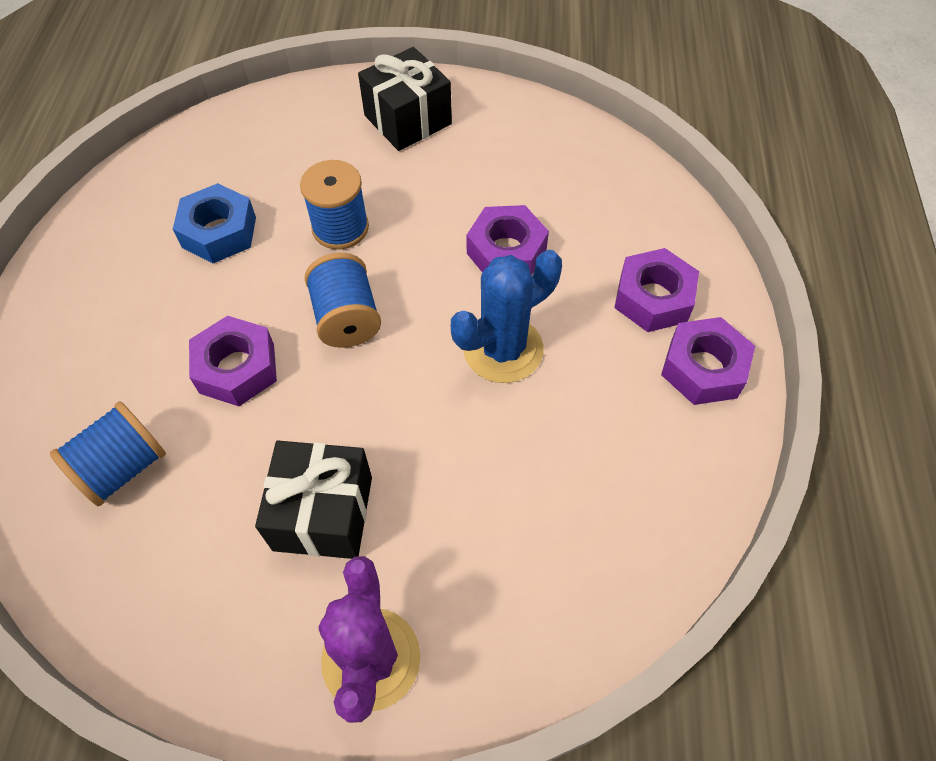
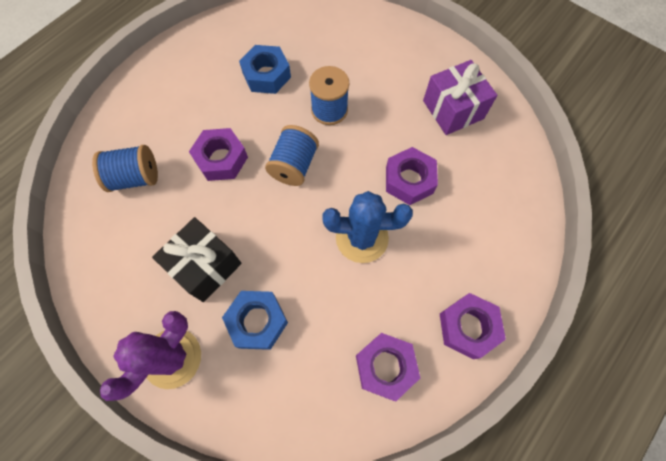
camera: 35 degrees right, 10 degrees up
black gift [358,47,452,151] -> none
purple nut [614,248,699,332] -> purple nut moved to [356,333,420,401]
none -> blue nut [222,291,288,350]
none -> purple gift [423,60,497,135]

